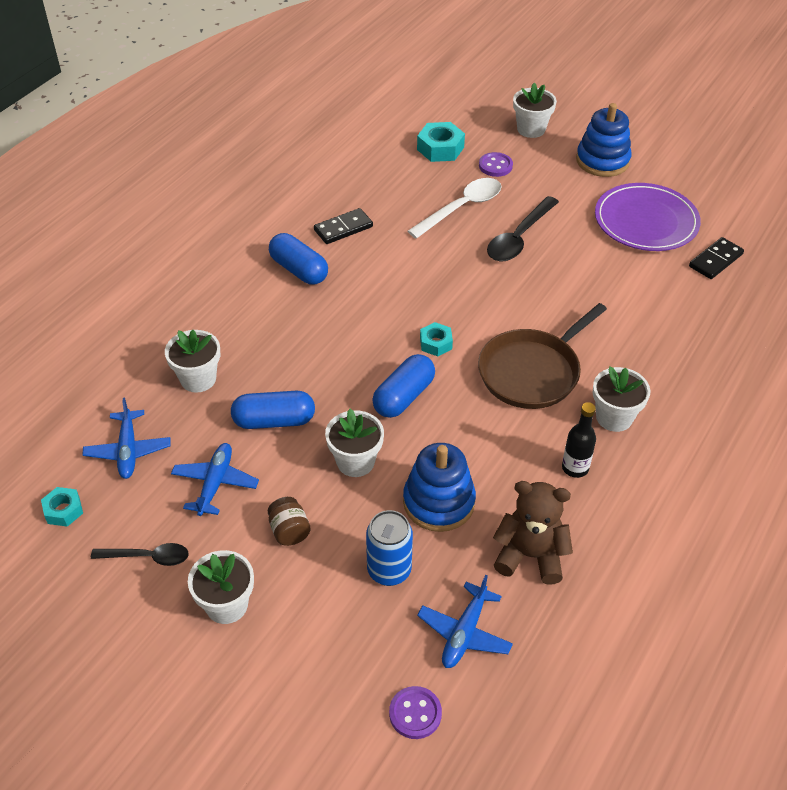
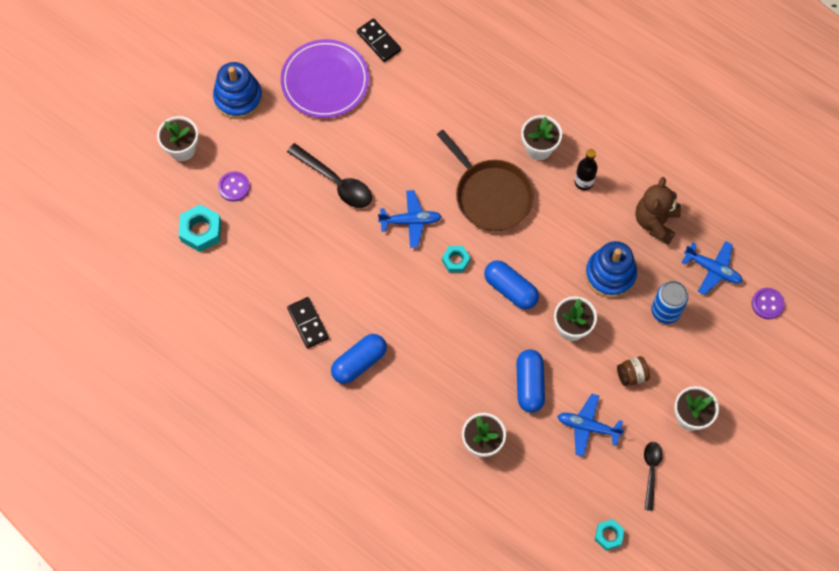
camera: 85 degrees left, 20 degrees up
blue plane [83,398,171,479] -> blue plane moved to [378,190,442,248]
white spoon [408,178,502,239] -> none

